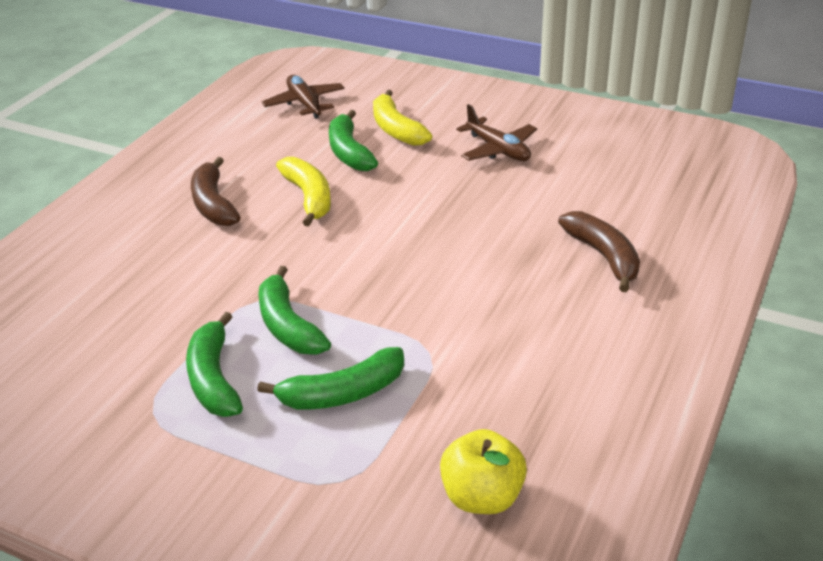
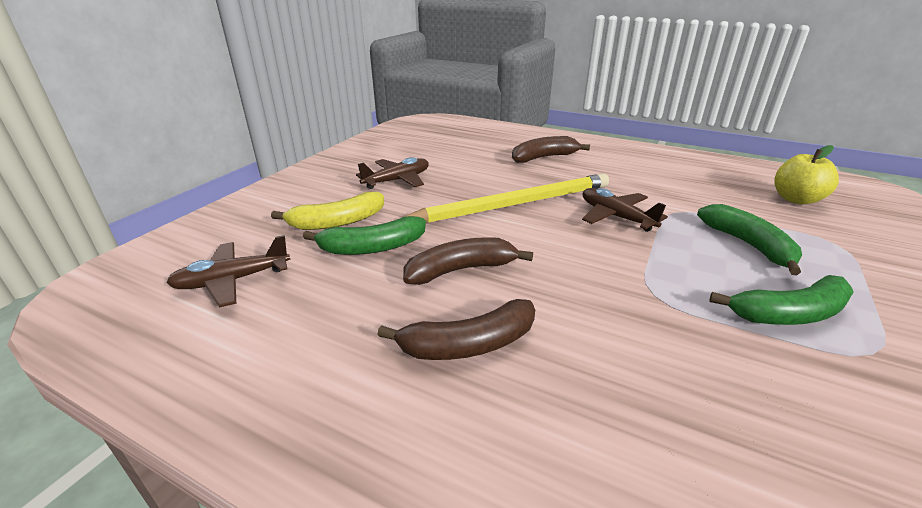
camera: 90 degrees left, 5 degrees down
green banana [258,266,331,355] -> none
yellow banana [276,157,331,227] -> brown banana [403,237,533,285]
none -> yellow pencil [404,173,609,223]
none -> brown plane [582,188,668,232]

